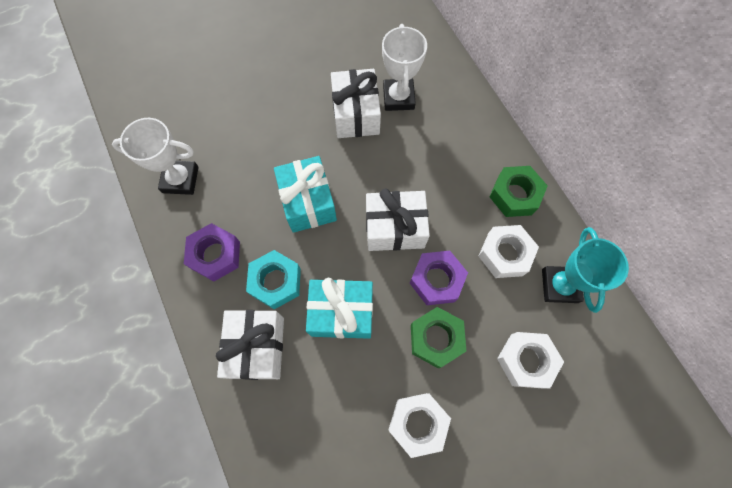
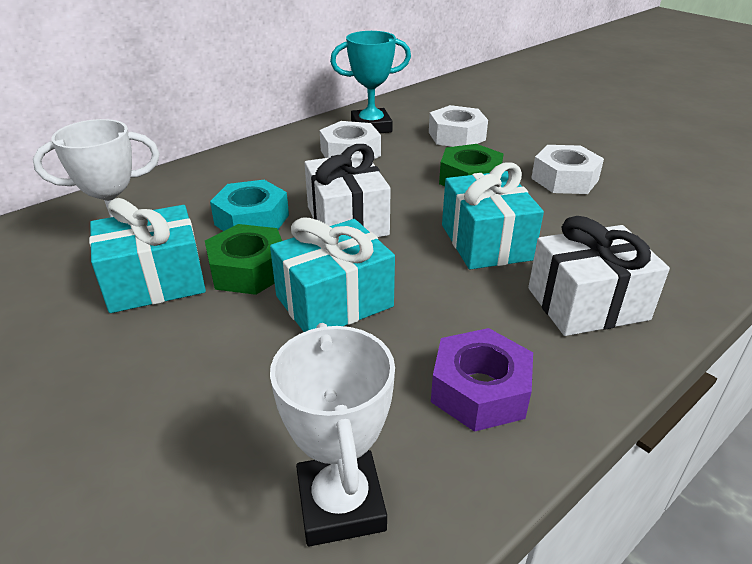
camera: 105 degrees left, 35 degrees down
turquoise nut [246,250,301,309] -> turquoise nut moved to [210,180,289,231]
white gift [331,69,381,138] -> turquoise gift [89,198,206,313]
purple nut [410,251,468,305] -> none
green nut [489,166,548,217] -> green nut moved to [205,224,282,295]

